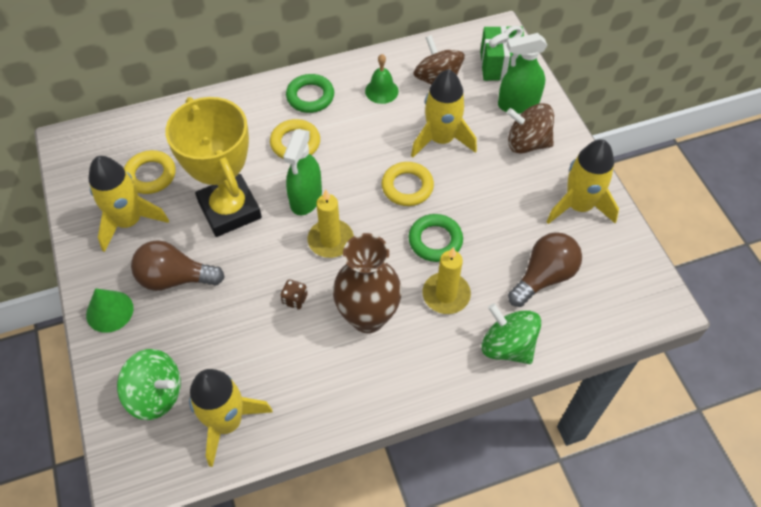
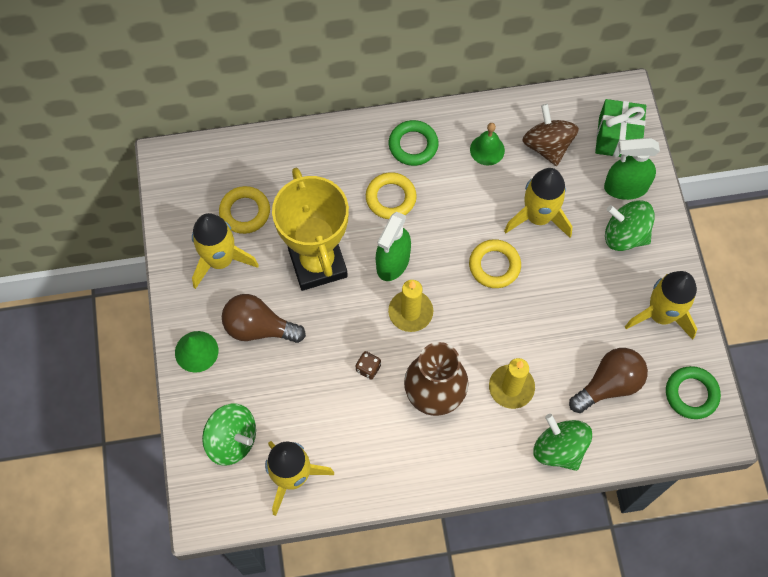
camera: 10 degrees right, 10 degrees up
green ring [408,214,463,262] -> green ring moved to [666,366,721,419]
brown spinning top [507,103,554,154] -> green spinning top [605,200,655,251]

